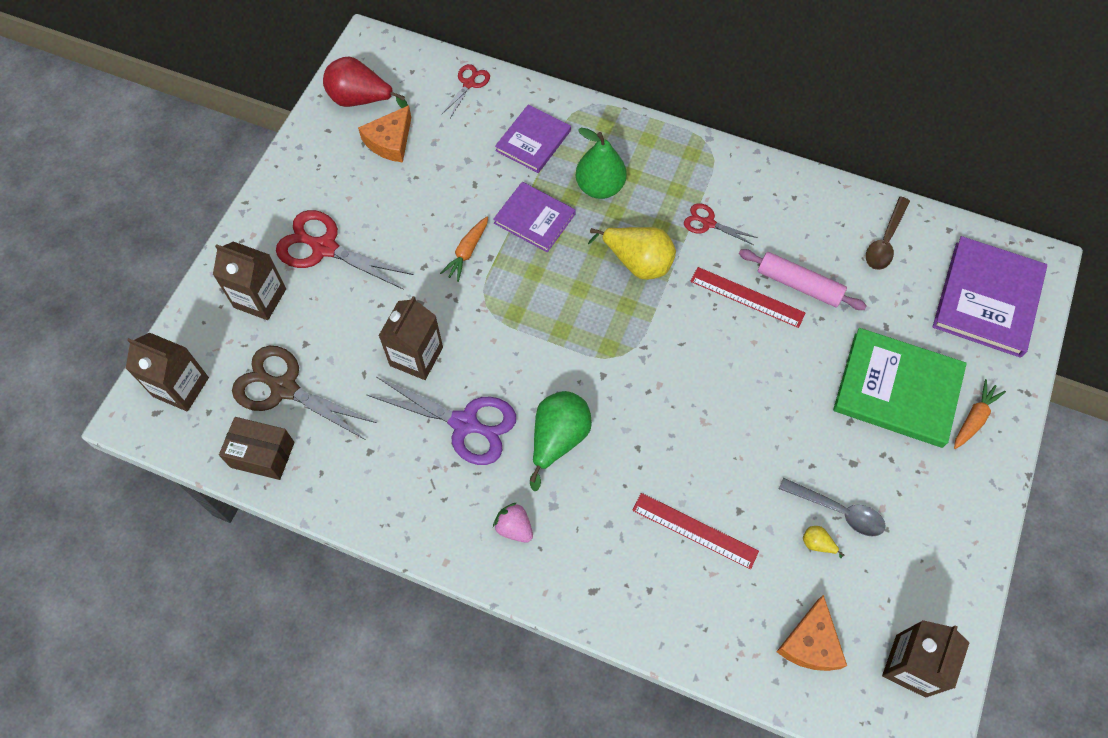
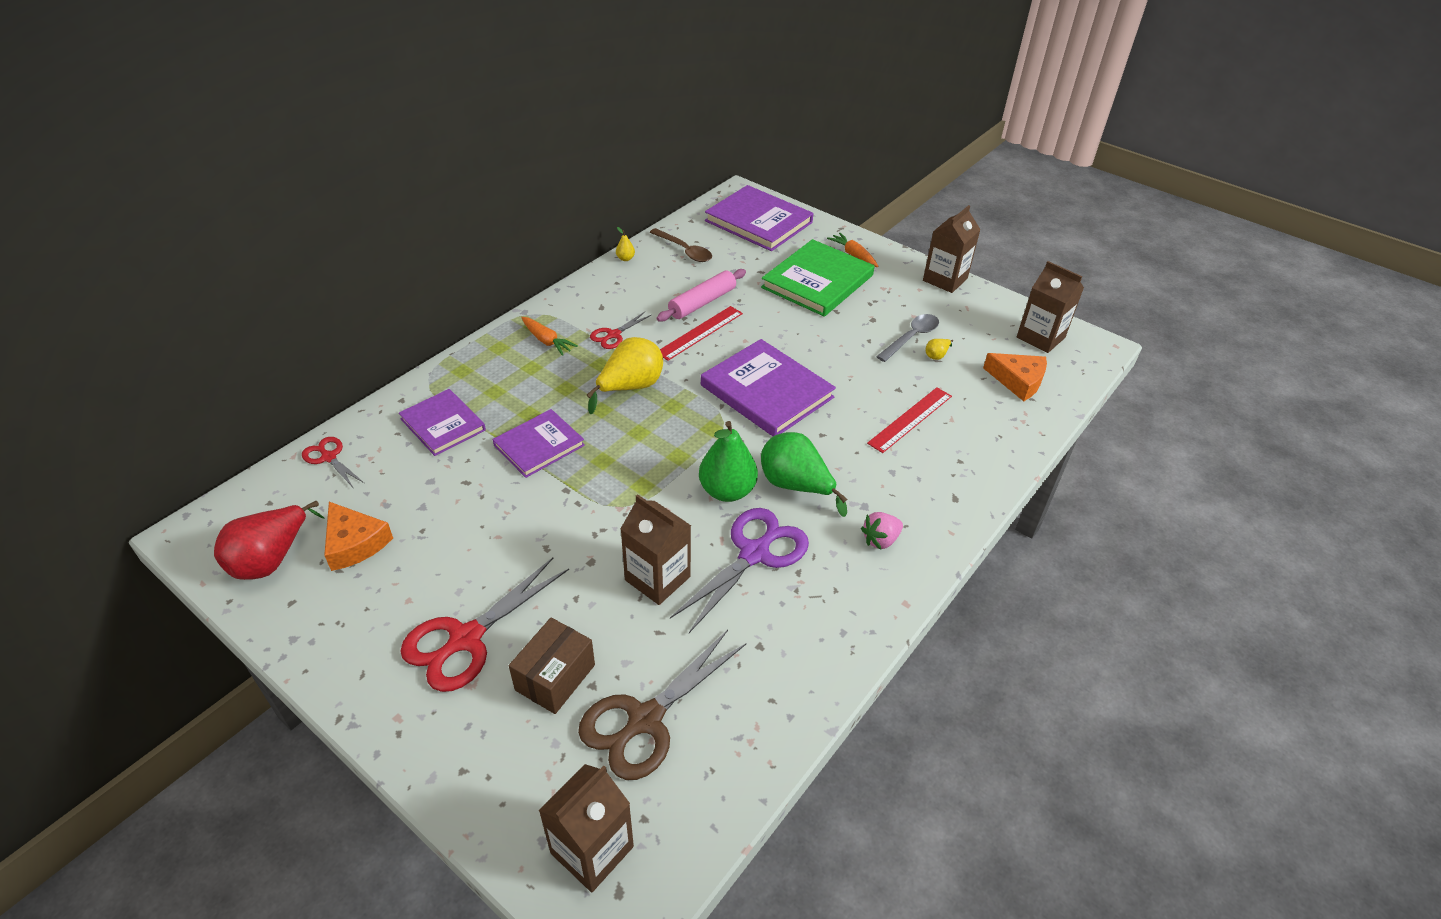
camera: 75 degrees left, 20 degrees down
brown carton [213,241,286,320] -> brown carton moved to [923,205,981,293]
brown box [219,417,294,480] -> brown box moved to [509,617,595,714]
orange carrot [440,216,488,282] -> orange carrot moved to [521,317,578,356]
green pear [576,128,627,199] -> green pear moved to [699,421,758,502]
none -> yellow pear [616,227,635,261]
none -> purple book [701,339,836,436]

